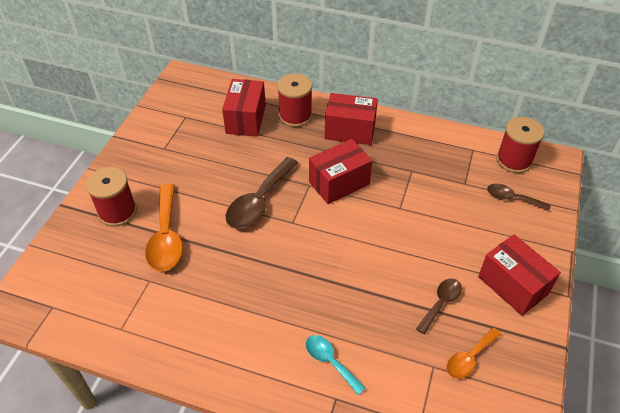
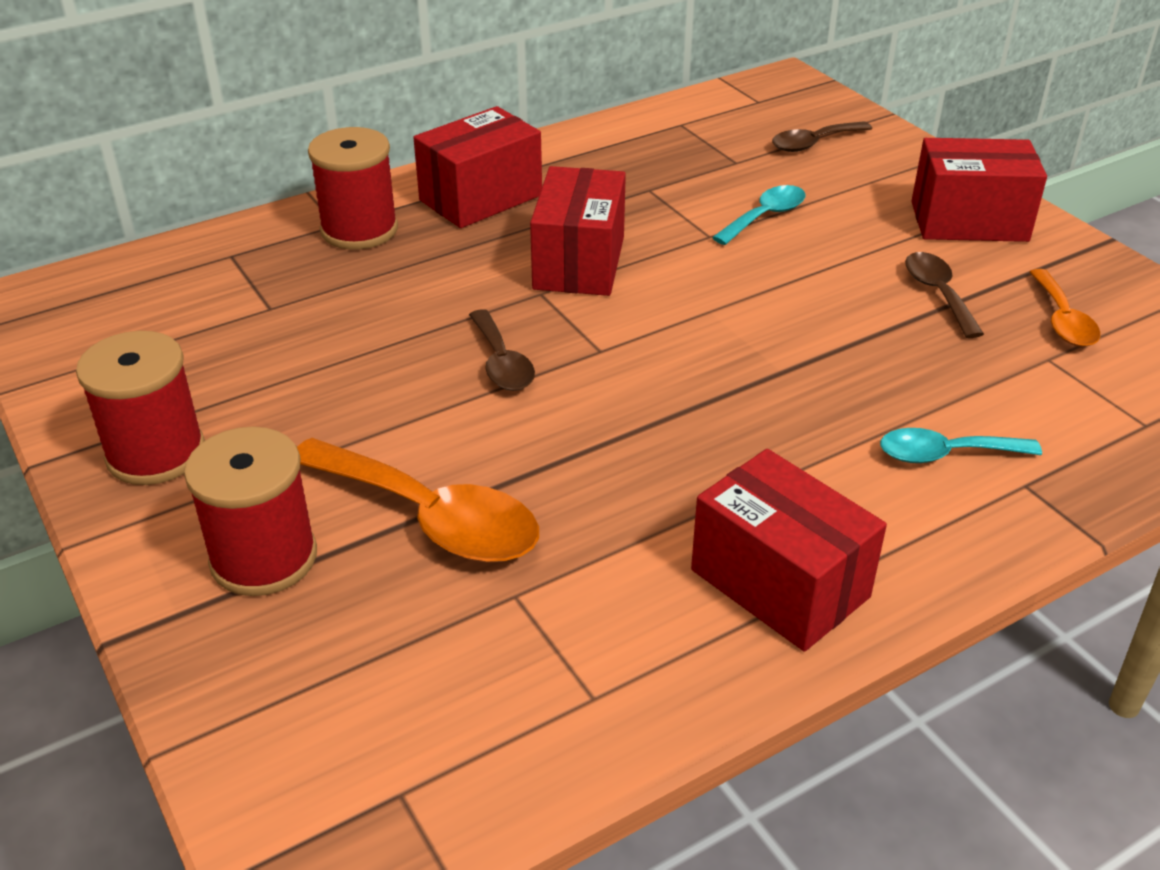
camera: 50 degrees left, 10 degrees down
red box [222,79,266,137] -> red box moved to [691,449,887,652]
brown spoon [226,157,298,229] -> brown spoon [469,309,535,391], size x0.57
red spool [496,117,545,173] -> red spool moved to [76,331,205,485]
none -> turquoise spoon [712,185,805,245]

